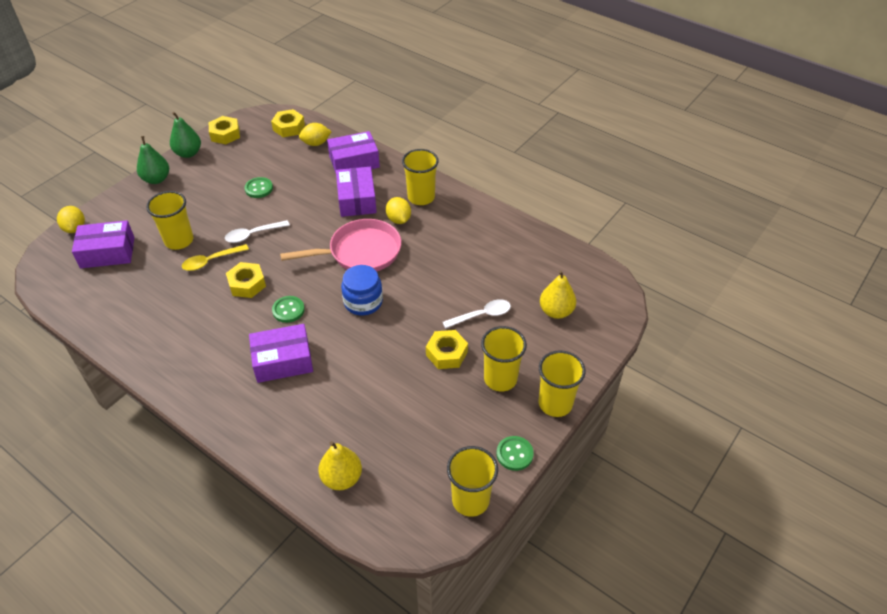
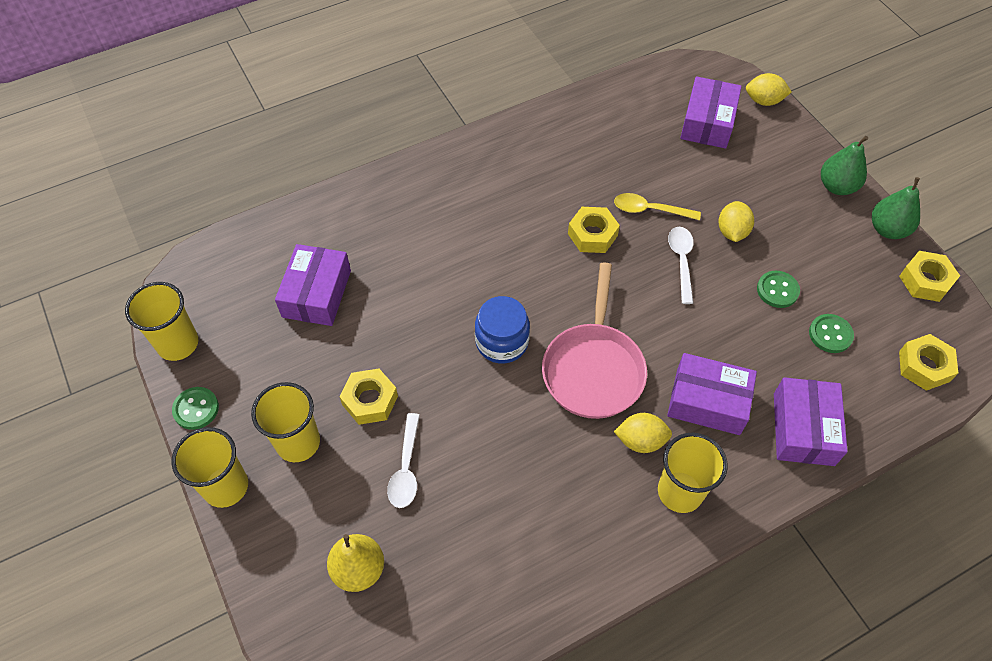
camera: 115 degrees right, 10 degrees up
yellow cup [146,191,193,250] -> none
yellow spoon [182,244,249,271] -> yellow spoon turned 75 degrees counterclockwise [614,193,701,220]
purple box [249,324,313,383] -> purple box moved to [275,244,351,326]
green button [272,296,305,323] -> green button moved to [809,314,854,353]
yellow lemon [299,123,332,146] -> yellow lemon moved to [718,201,754,242]
yellow pear [318,441,362,490] -> none

